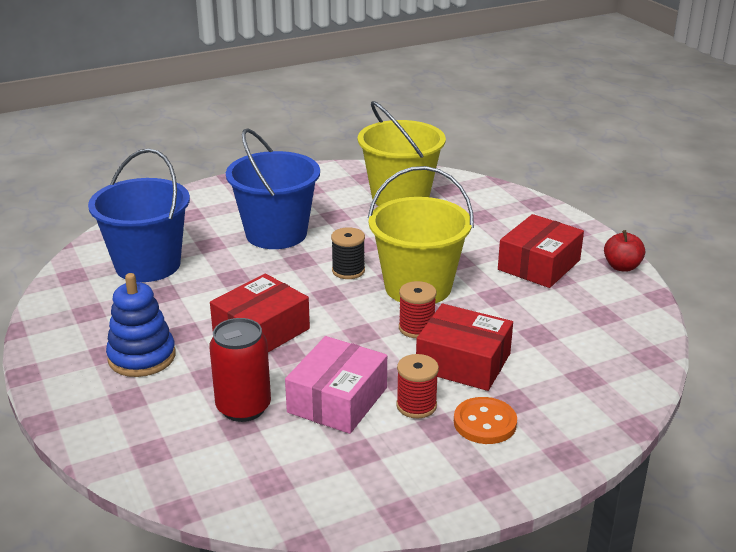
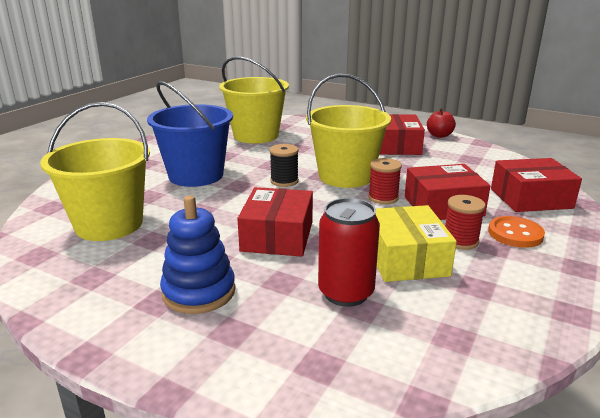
camera: 35 degrees left, 5 degrees down
blue bucket [88,148,190,282] -> yellow bucket [40,102,150,241]
pink box [285,336,387,434] -> yellow box [375,205,457,282]
none -> red box [491,158,582,212]

